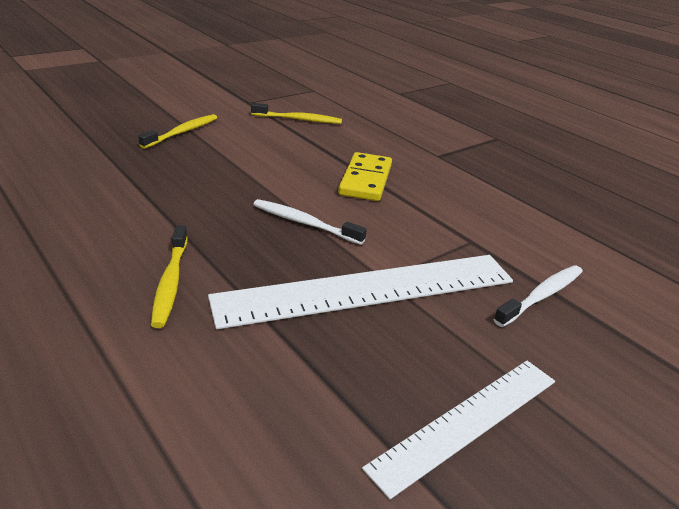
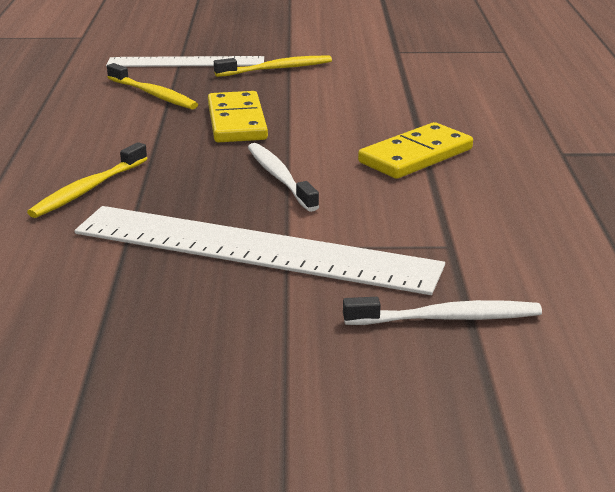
camera: 40 degrees right, 5 degrees down
yellow toothbrush [251,103,342,124] -> yellow toothbrush moved to [107,63,198,109]
white ruler [362,361,555,499] -> white ruler moved to [106,56,264,67]
none -> yellow domino [208,91,268,143]

